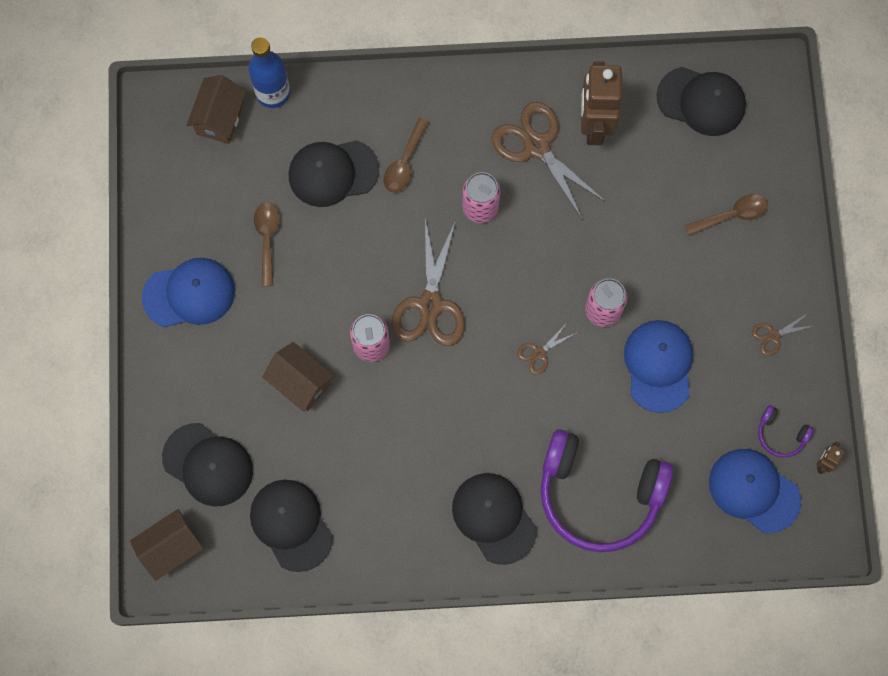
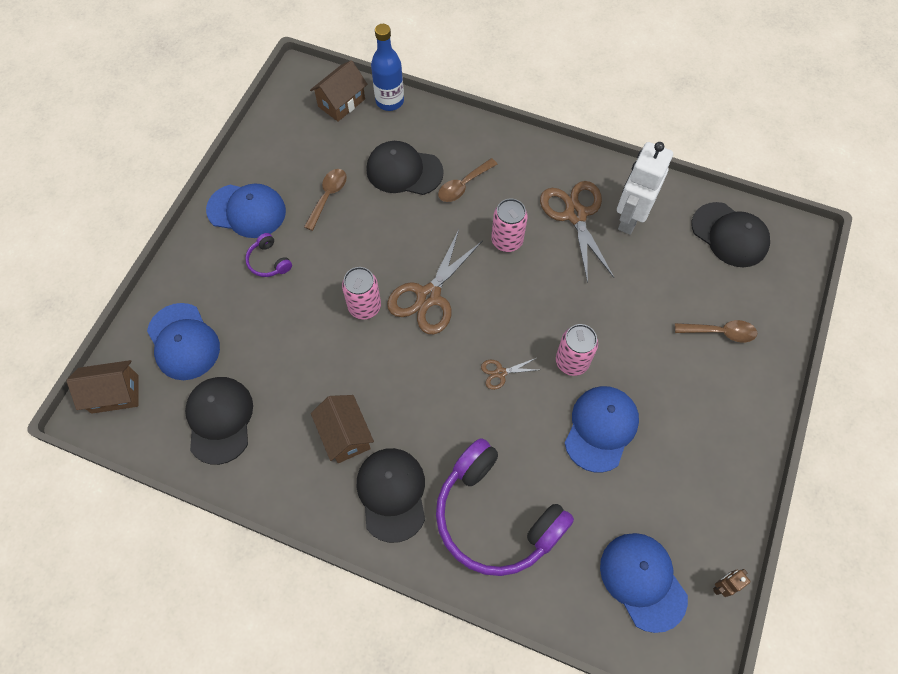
camera: 25 degrees right, 10 degrees down
black cap [162,423,253,507] -> blue cap [147,303,220,380]
brown house [262,342,335,412] -> brown house moved to [311,395,374,463]
brown robot [581,61,622,145] -> white robot [617,142,673,235]
brown scissors [752,313,813,356] -> none
purple headphones [758,405,814,458] -> purple headphones moved to [245,233,292,277]

